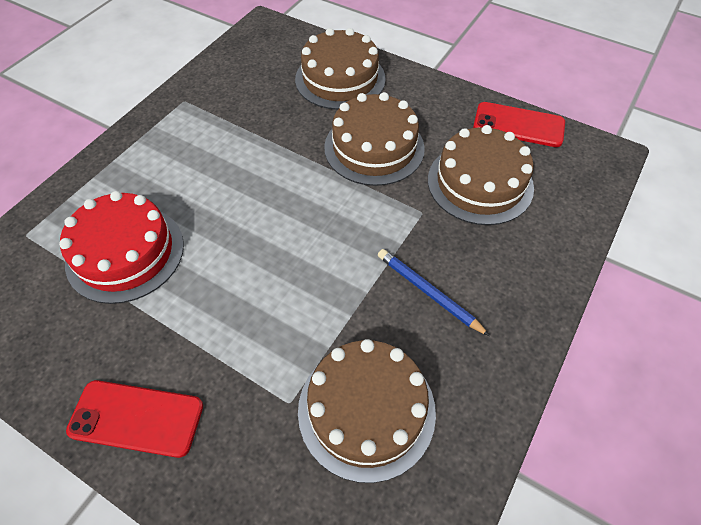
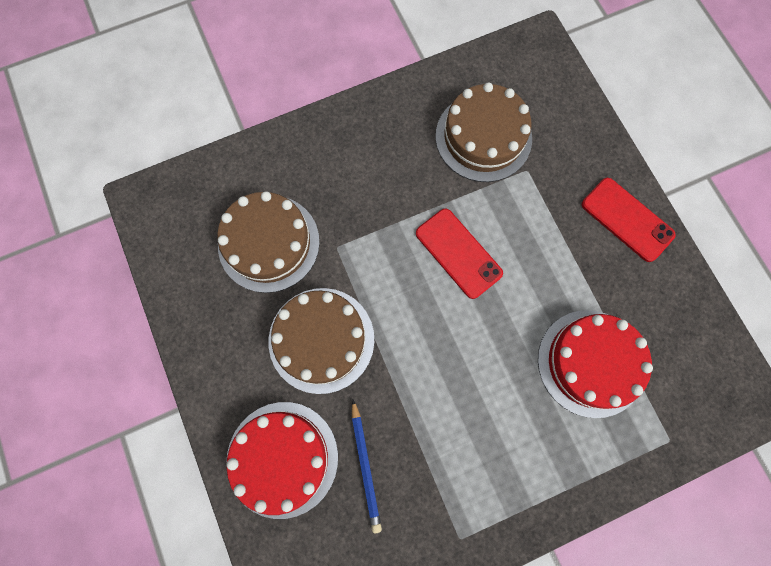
camera: 145 degrees left, 20 degrees up
brown cake [295,28,386,110] -> red cake [226,402,338,519]
blue pencil [378,249,490,336] -> blue pencil moved to [352,400,382,533]
red phone [473,102,565,147] -> red phone moved to [416,209,503,299]

